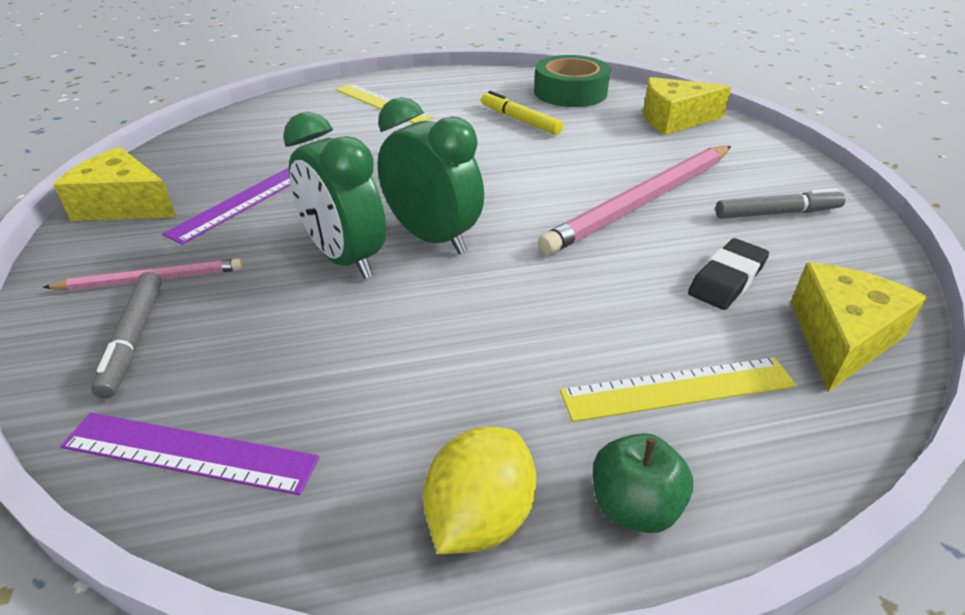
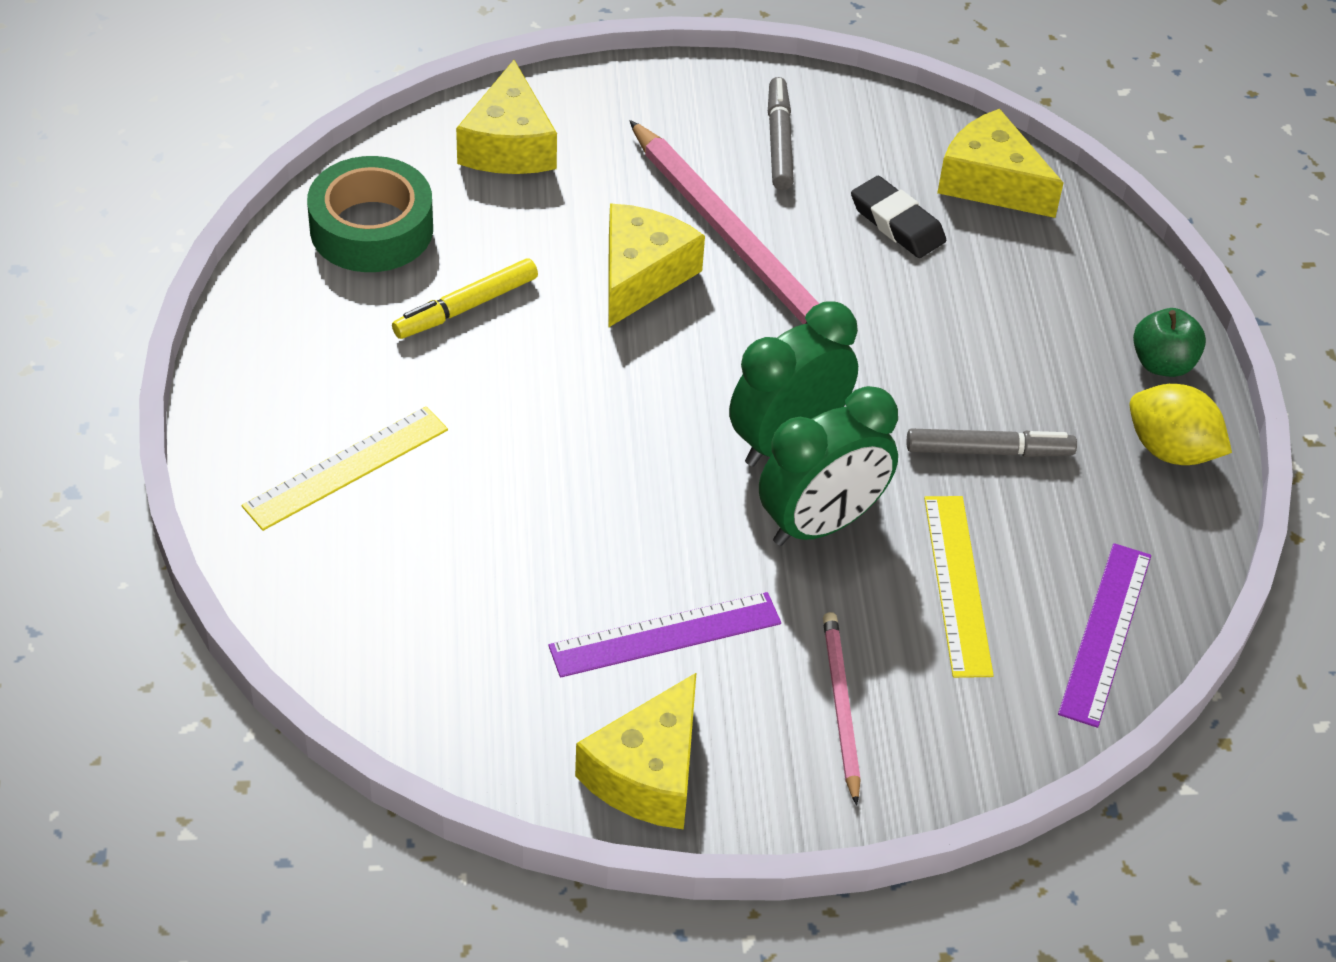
camera: 85 degrees left, 10 degrees up
grey marker [91,272,162,399] -> grey marker moved to [907,429,1077,457]
purple ruler [162,167,290,245] -> purple ruler turned 60 degrees counterclockwise [548,592,781,678]
yellow ruler [560,357,797,422] -> yellow ruler moved to [924,496,994,678]
none -> yellow cheese [608,204,705,328]

